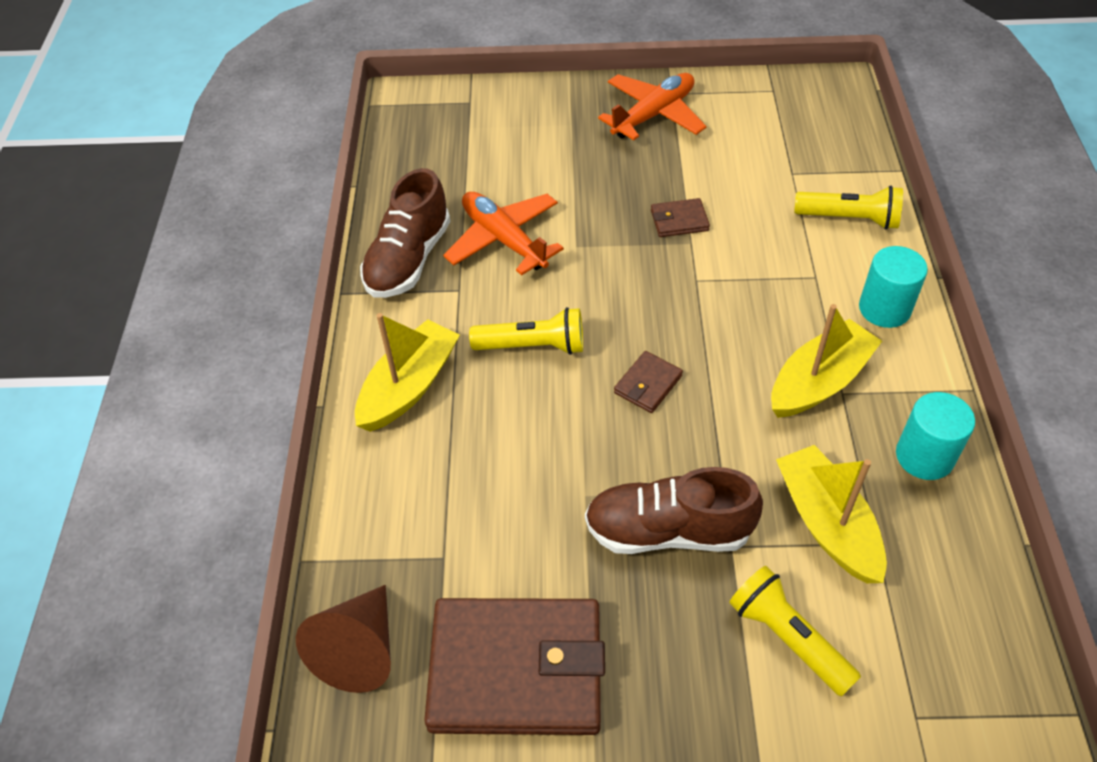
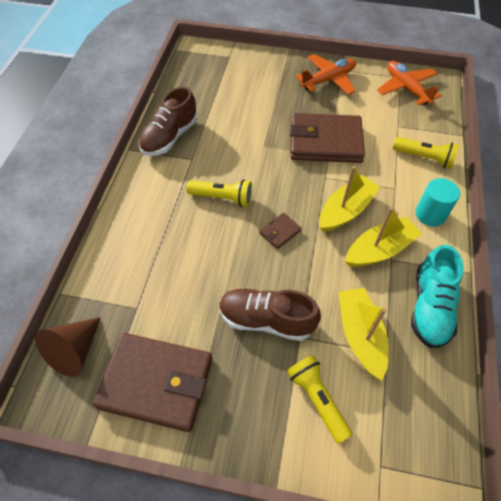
camera: 10 degrees right, 5 degrees up
yellow boat [355,313,460,432] -> yellow boat moved to [319,166,380,232]
orange plane [443,192,564,276] -> orange plane moved to [377,61,442,106]
brown wallet [651,198,710,237] -> brown wallet [290,113,365,163], size x2.38
turquoise cylinder [896,392,975,480] -> turquoise shoe [411,245,464,348]

